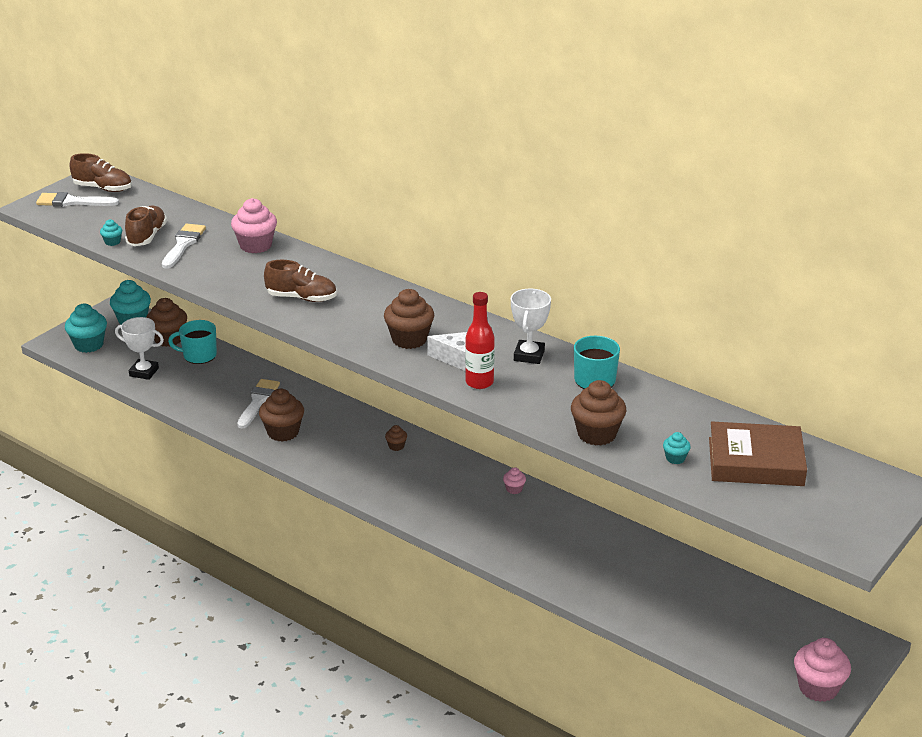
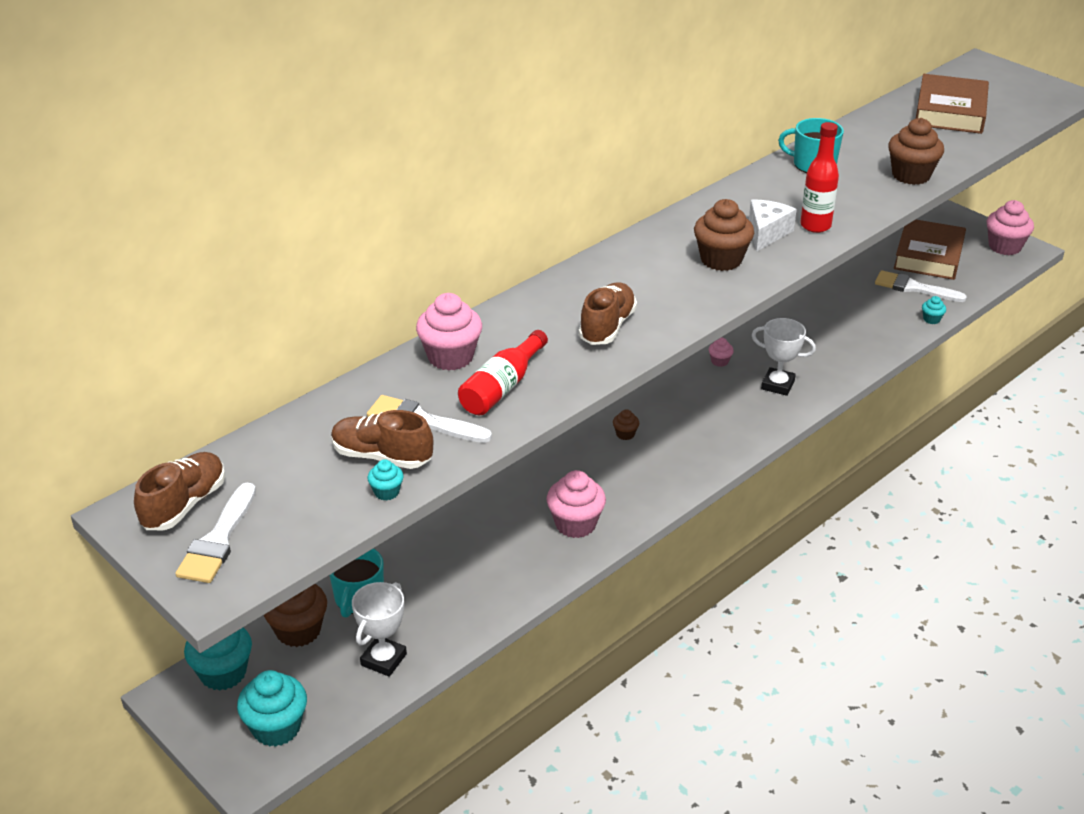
camera: 80 degrees left, 5 degrees up
white brush [237,379,280,429] -> white brush moved to [875,270,967,302]
brown cupcake [259,389,304,442] -> pink cupcake [547,470,606,538]
white trophy [511,288,551,364] -> white trophy moved to [752,318,816,396]
turquoise cupcake [663,432,691,464] -> turquoise cupcake moved to [922,296,946,324]
none -> red bottle [458,330,548,415]
none -> brown book [894,220,966,280]

